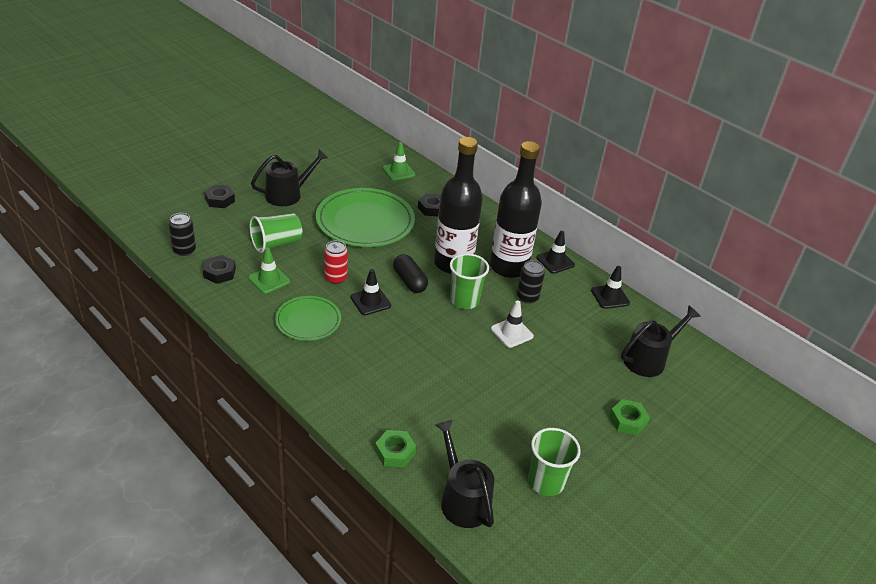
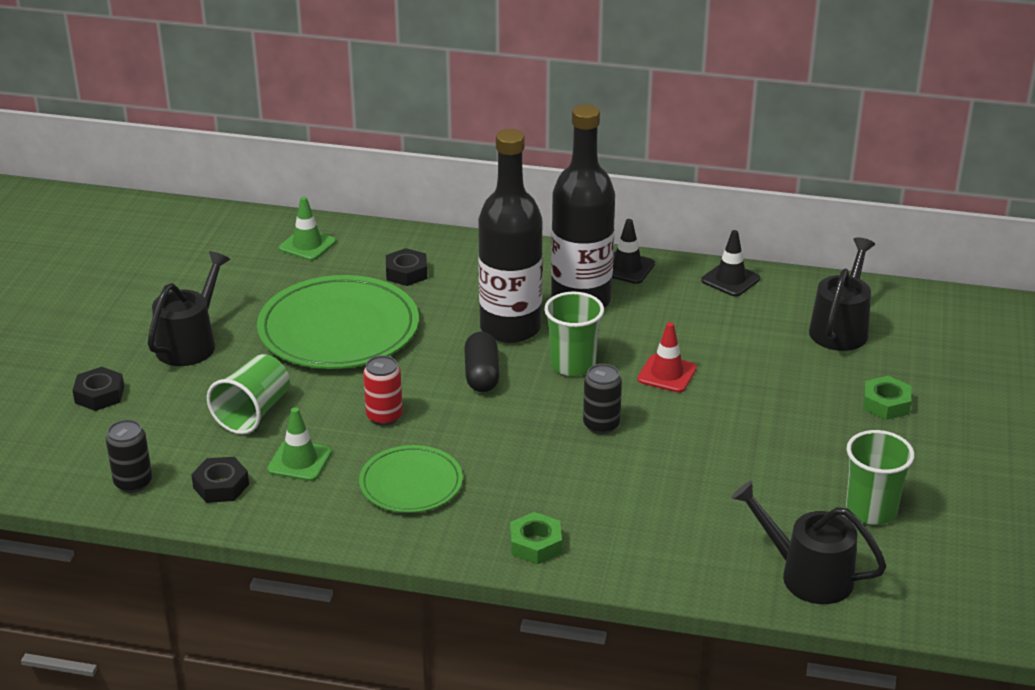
camera: 30 degrees left, 5 degrees down
black traffic cone [351,269,391,315] -> none
green nut [375,430,416,467] -> green nut moved to [510,512,562,564]
black capsule [393,254,428,293] -> black capsule turned 60 degrees clockwise [464,332,500,392]
white traffic cone [491,300,534,348] -> red traffic cone [637,322,697,393]
black can [517,260,545,303] -> black can moved to [583,364,622,434]

